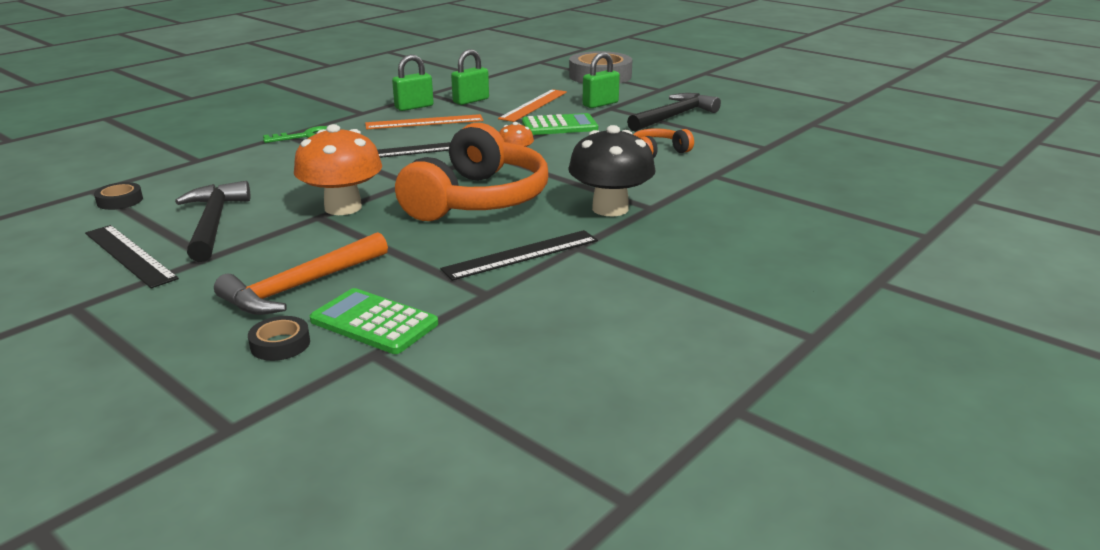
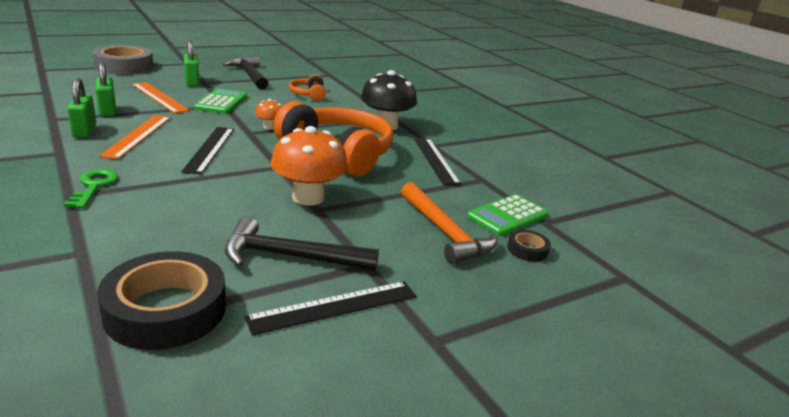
camera: 75 degrees left, 0 degrees up
black tape [94,182,143,210] -> black tape [97,251,226,350], size x2.18

